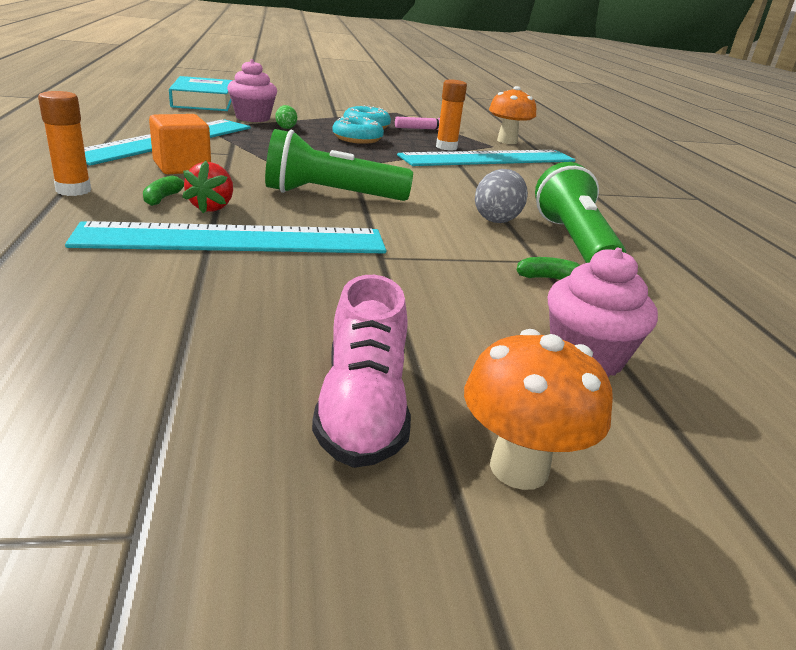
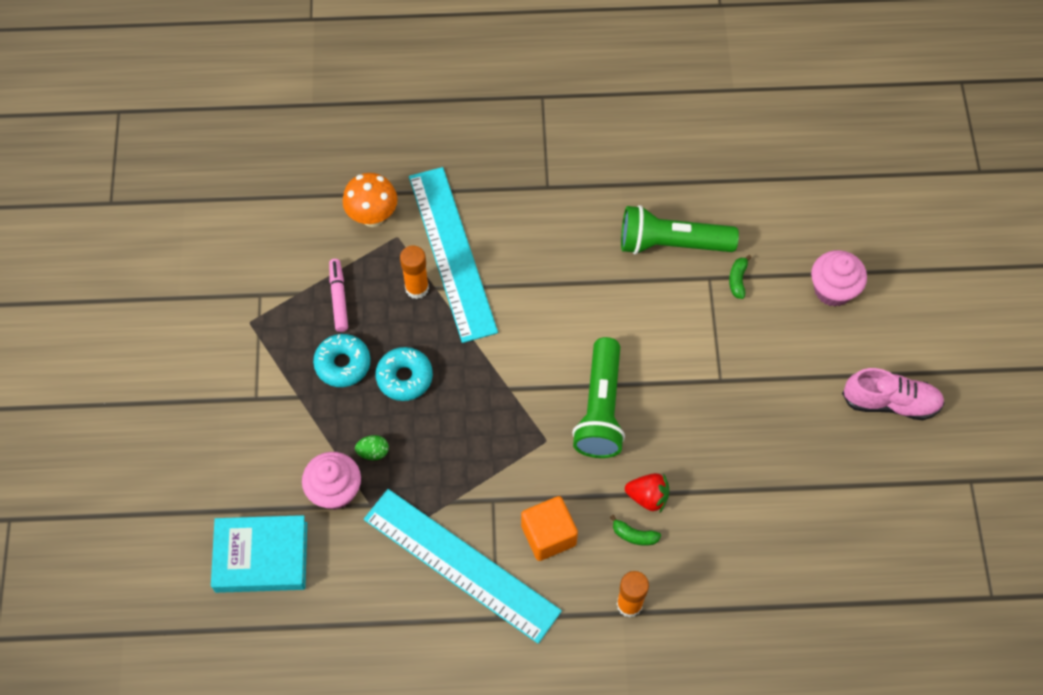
camera: 80 degrees left, 35 degrees up
turquoise ruler [65,221,386,253] -> none
orange mushroom [464,329,613,490] -> none
grey egg [475,169,528,223] -> none

